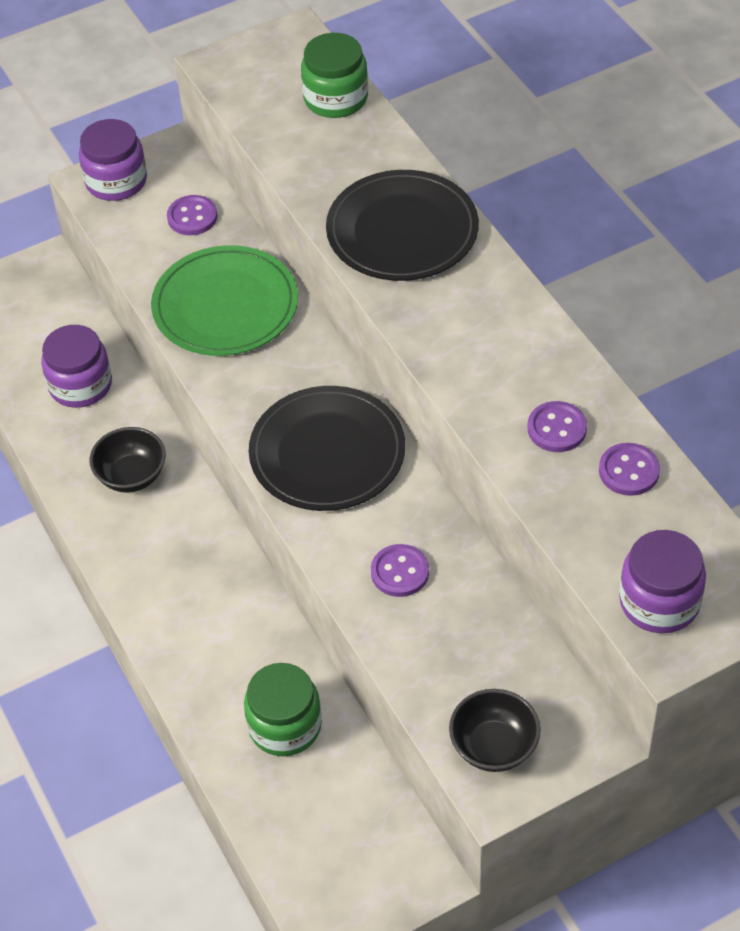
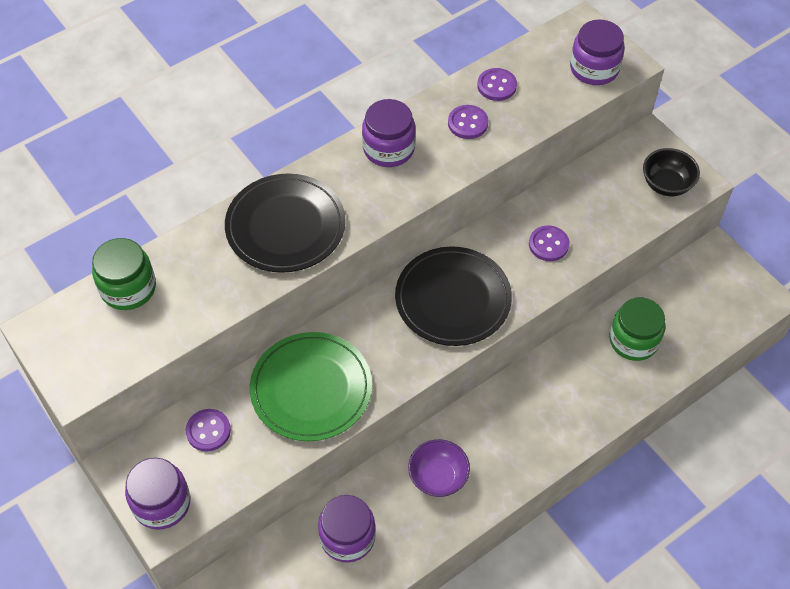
camera: 100 degrees left, 5 degrees up
black bowl [90,427,166,493] -> purple bowl [408,439,470,497]
none -> purple jar [362,99,416,167]

